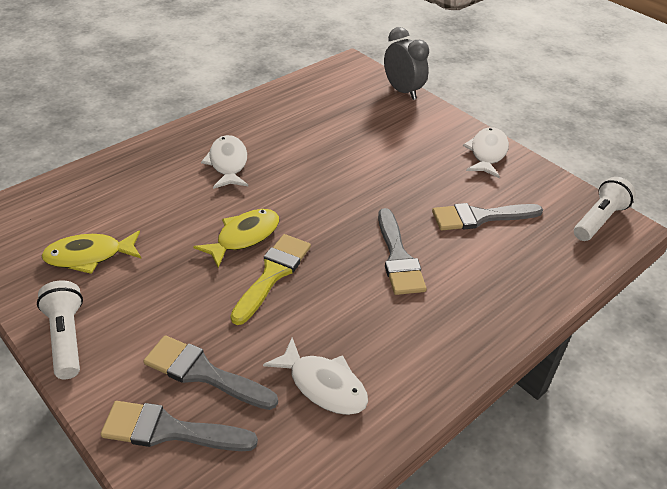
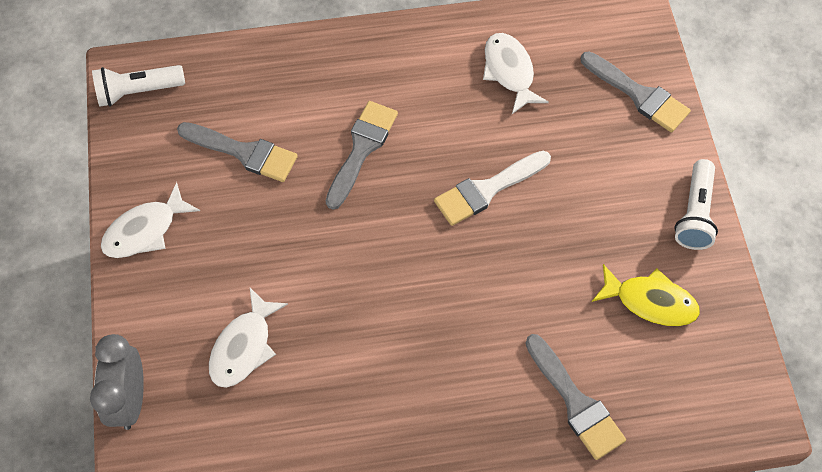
camera: 145 degrees left, 20 degrees up
grey brush [144,335,278,410] -> grey brush moved to [525,334,626,460]
yellow fish [193,209,279,268] -> none
white fish [201,135,248,189] -> white fish moved to [209,288,288,388]
yellow brush [230,234,311,325] -> white brush [434,151,551,226]

